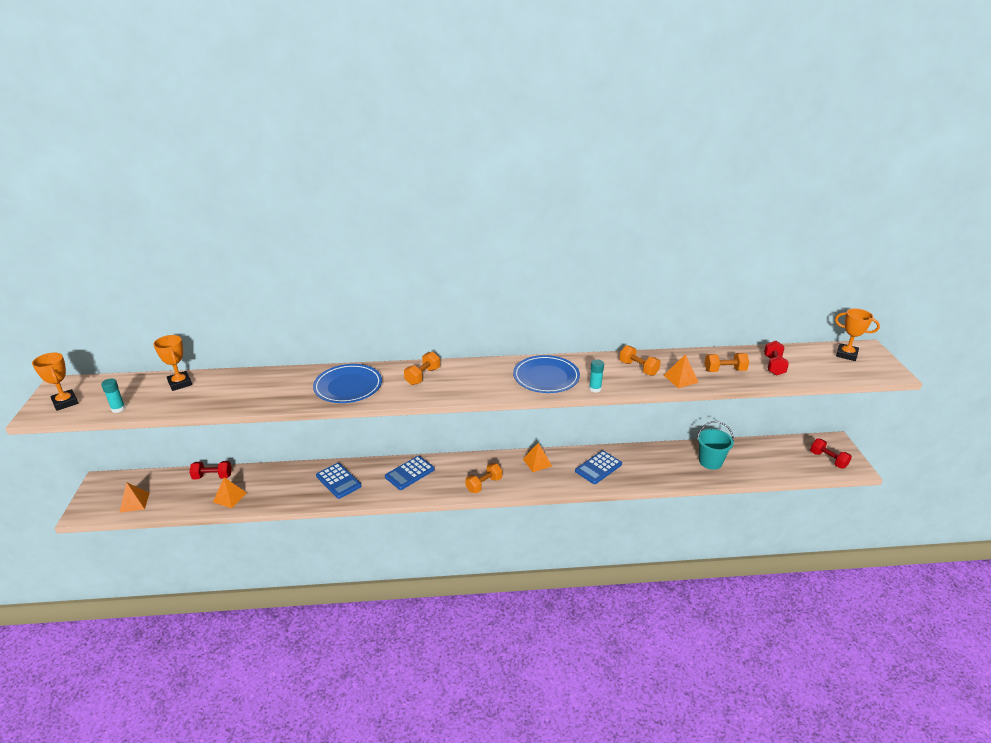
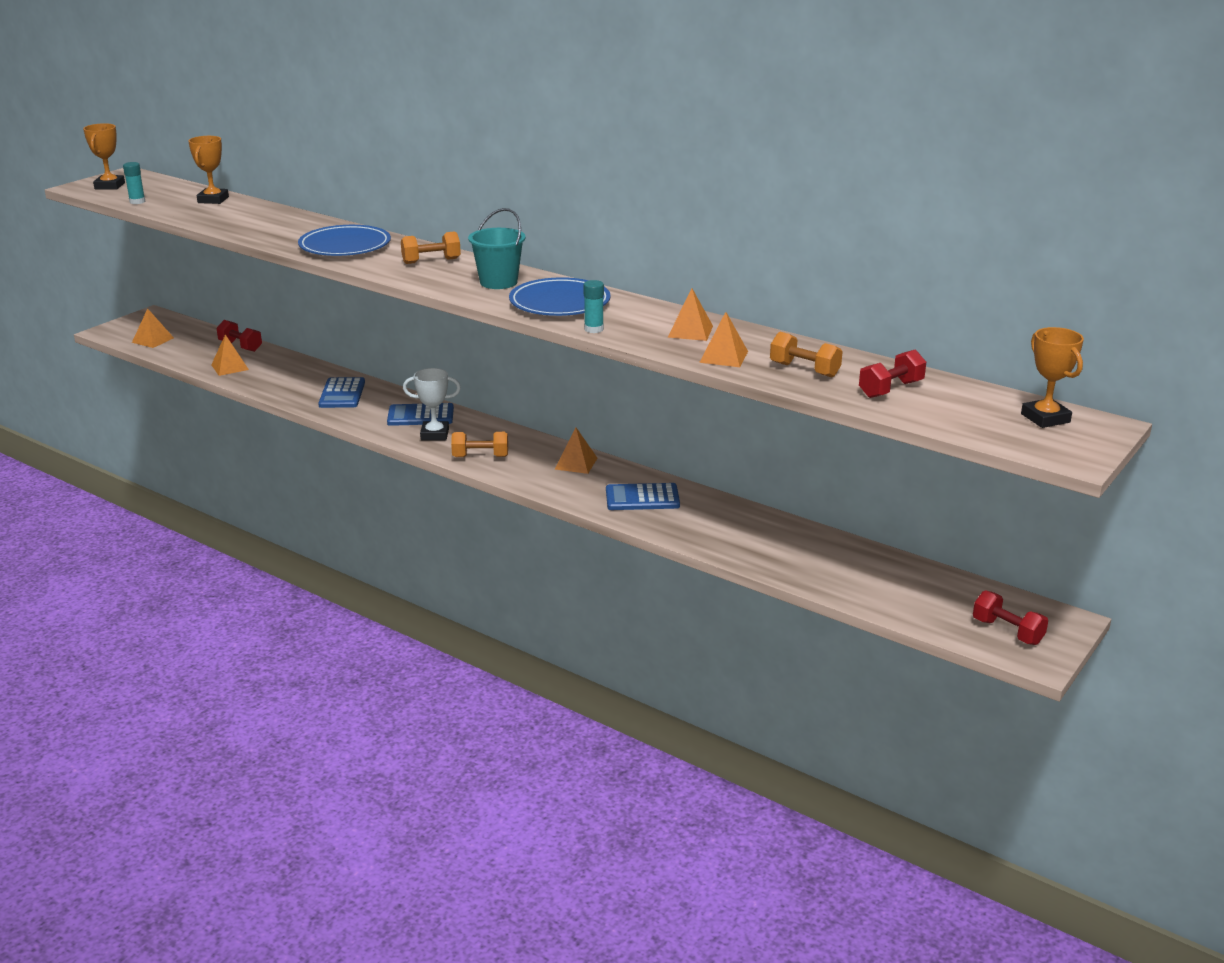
camera: 40 degrees right, 5 degrees down
orange dumbbell [619,345,661,376] -> orange pyramid [668,288,713,341]
turquoise bucket [697,421,734,470] -> turquoise bucket moved to [468,208,526,289]
red dumbbell [810,438,852,468] -> red dumbbell turned 45 degrees counterclockwise [973,591,1048,645]
none -> white trophy [403,368,461,440]

